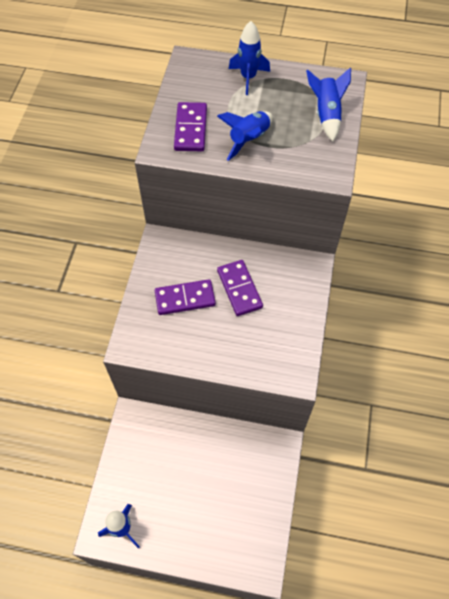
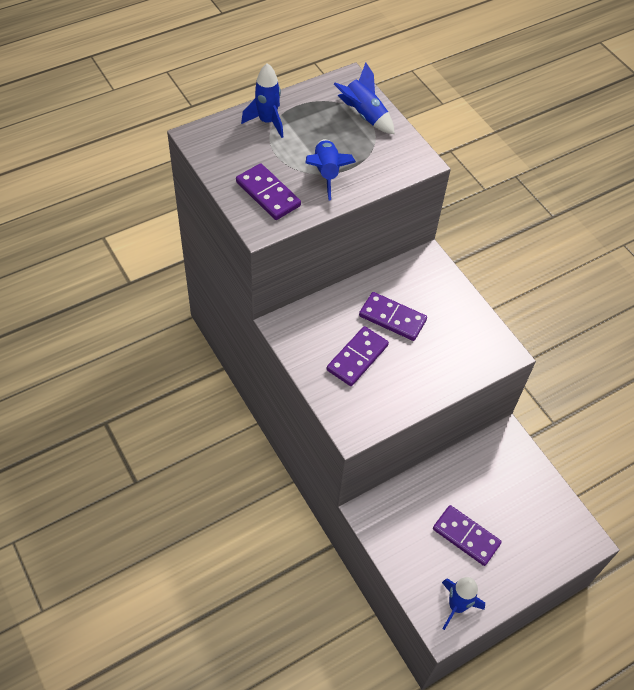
camera: 45 degrees left, 5 degrees down
none -> purple domino [433,505,502,566]

